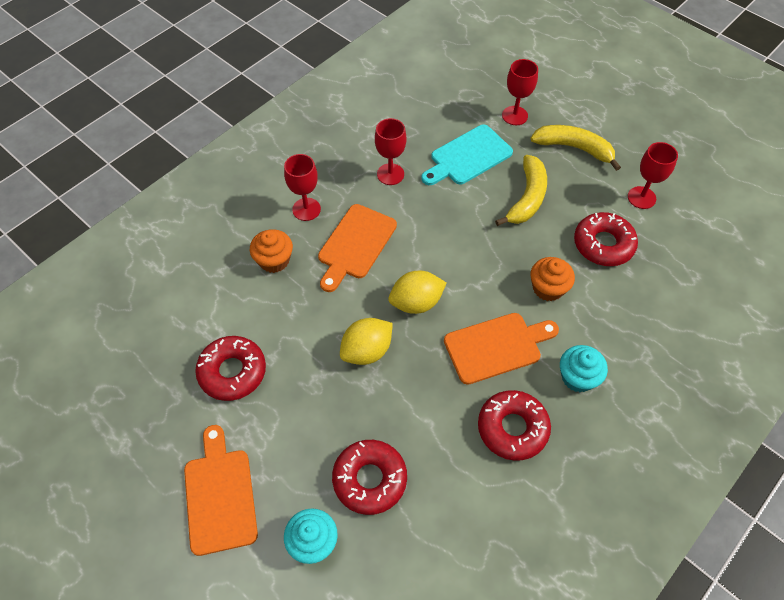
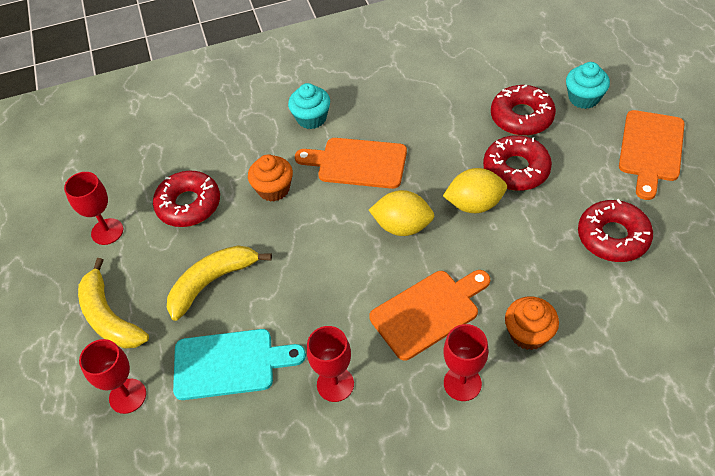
camera: 145 degrees left, 5 degrees down
red donut [478,390,551,461] -> red donut moved to [483,135,552,191]

